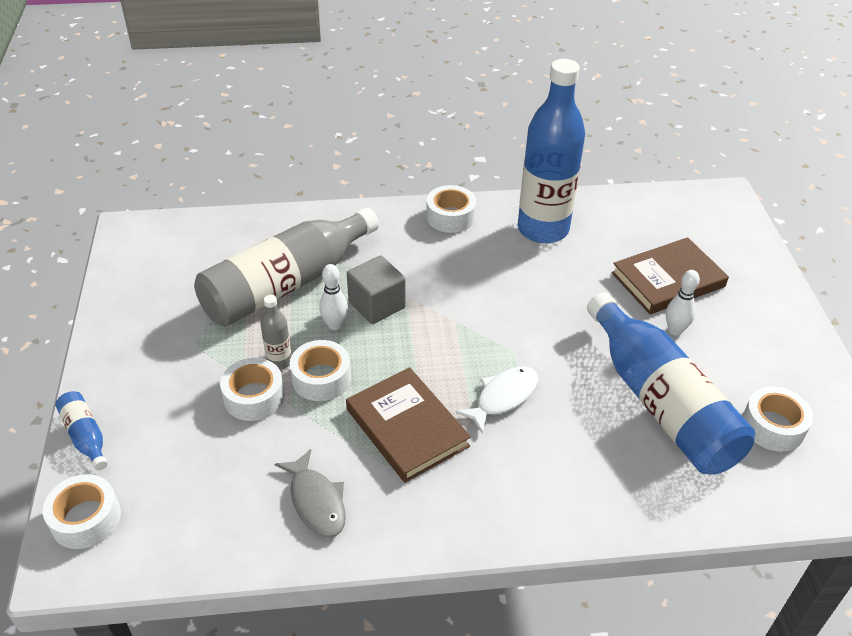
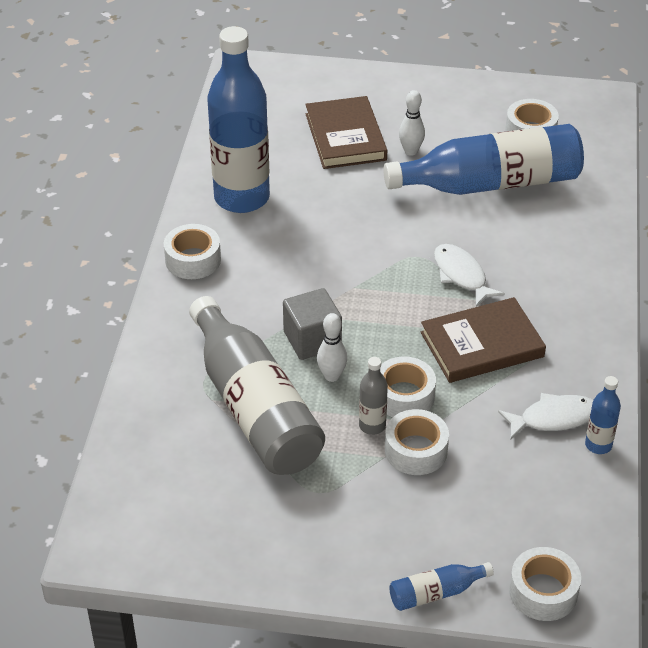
camera: 75 degrees left, 0 degrees up
grey fish [275,449,346,537] -> white fish [498,393,593,439]
none -> blue bottle [585,376,621,454]

